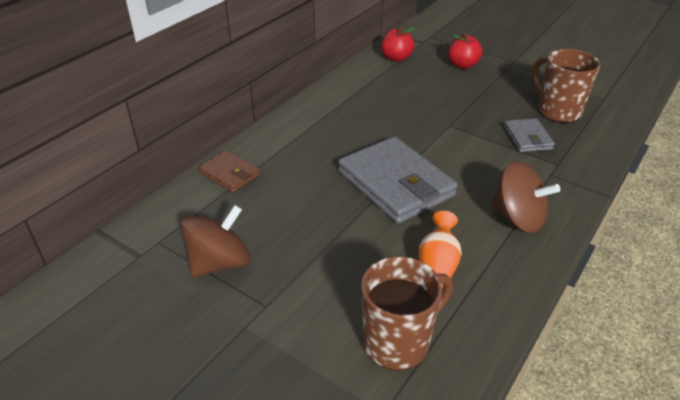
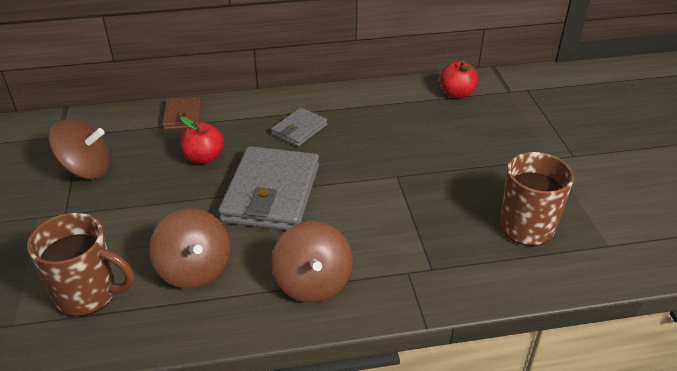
camera: 45 degrees right, 0 degrees up
orange vase [419,211,462,288] -> brown spinning top [149,208,230,289]
red apple [448,33,483,69] -> red apple moved to [180,116,224,164]
grey wallet [504,118,555,152] -> grey wallet moved to [271,107,327,147]

